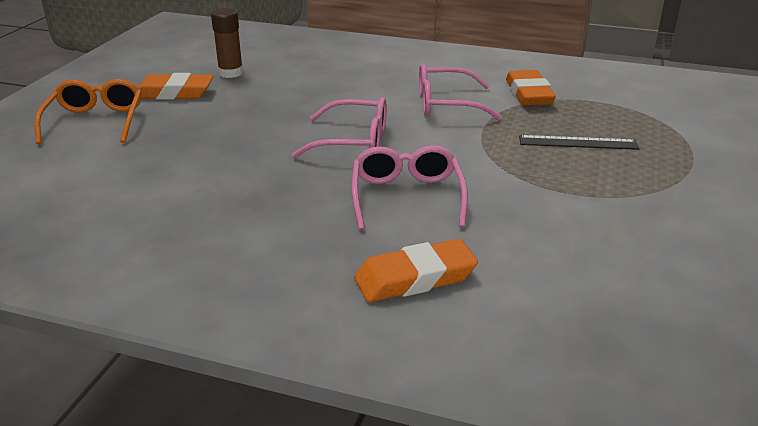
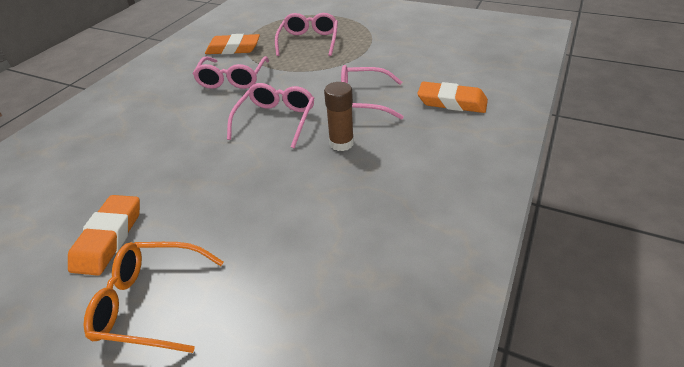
camera: 80 degrees left, 10 degrees up
brown glue stick [211,8,243,78] -> brown glue stick moved to [324,82,354,151]
orange eraser [354,239,478,302] -> orange eraser turned 60 degrees counterclockwise [417,82,488,113]
black ruler [519,135,639,150] -> pink glasses [275,13,338,56]

